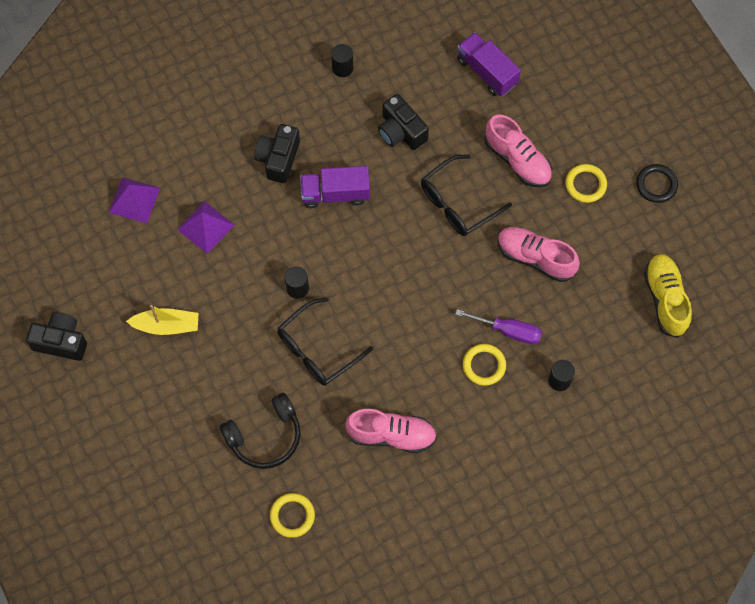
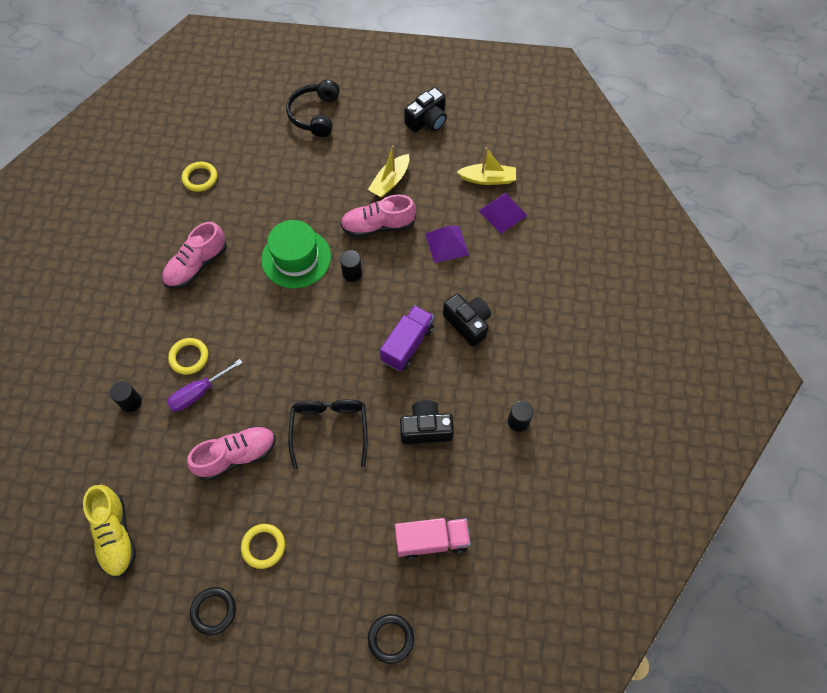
camera: 125 degrees right, 5 degrees down
black headphones [219,393,301,469] -> black headphones moved to [286,80,340,137]
black glasses [277,297,373,386] -> green hat [261,220,331,288]
purple truck [457,32,521,96] -> pink truck [395,518,471,559]
pink shoe [484,115,552,187] -> pink shoe moved to [340,195,416,237]
yellow shoe [644,254,692,338] -> yellow shoe turned 45 degrees clockwise [83,485,136,578]
none -> black ring [368,614,414,664]
none -> yellow boat [457,147,516,185]

